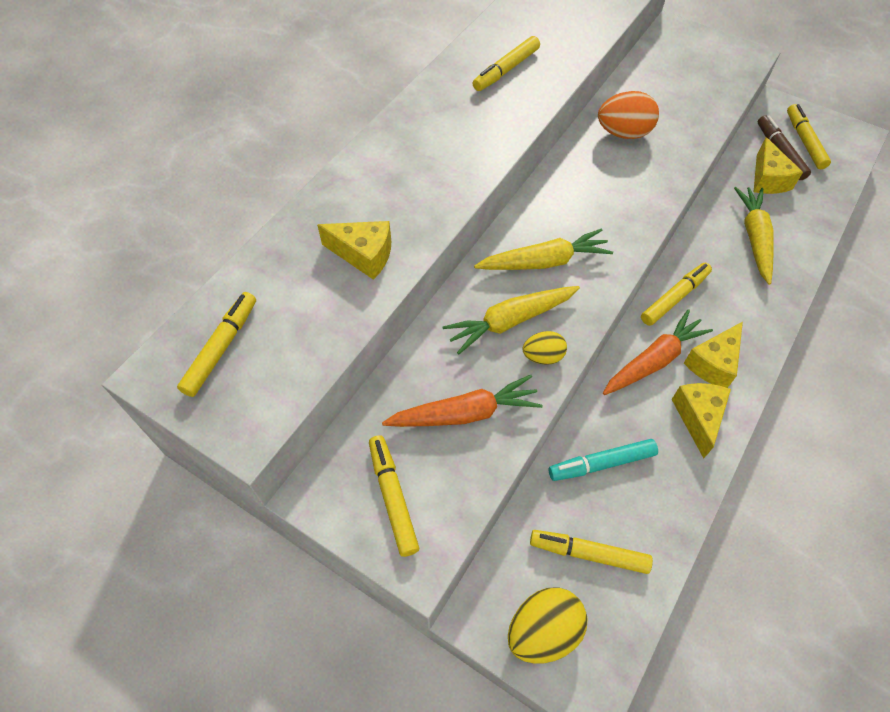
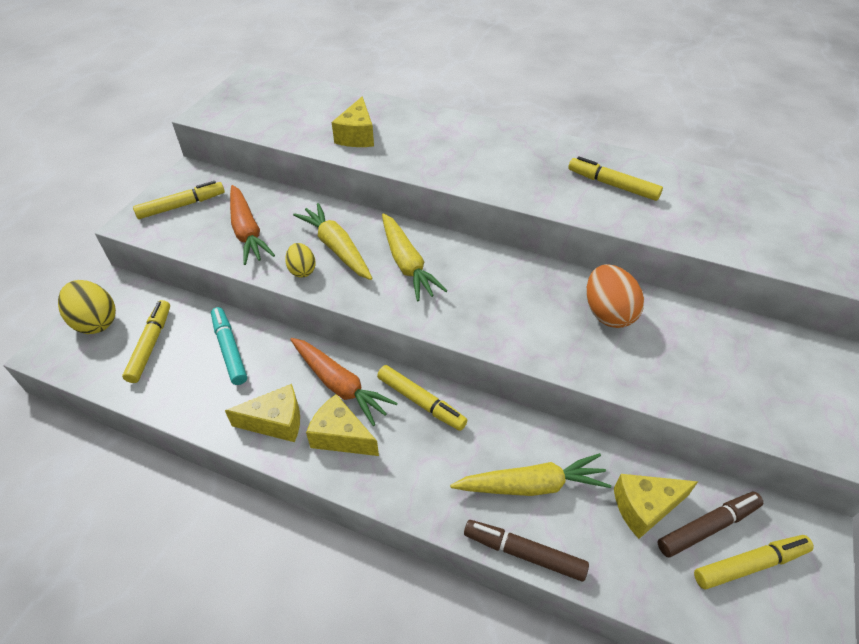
camera: 80 degrees right, 10 degrees down
yellow marker [177,292,256,397] -> none
none -> brown marker [464,520,589,582]

